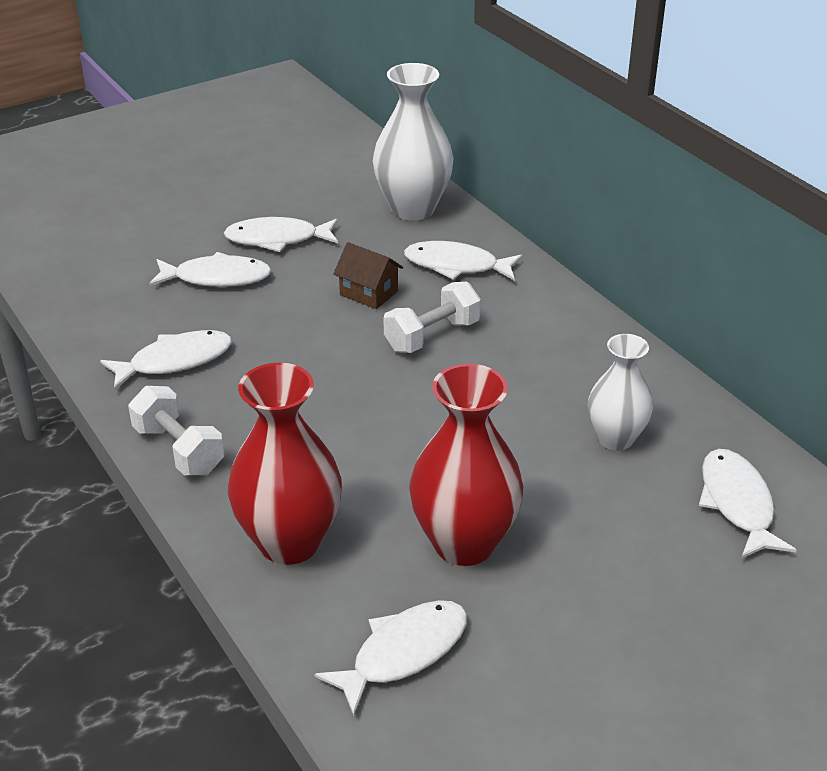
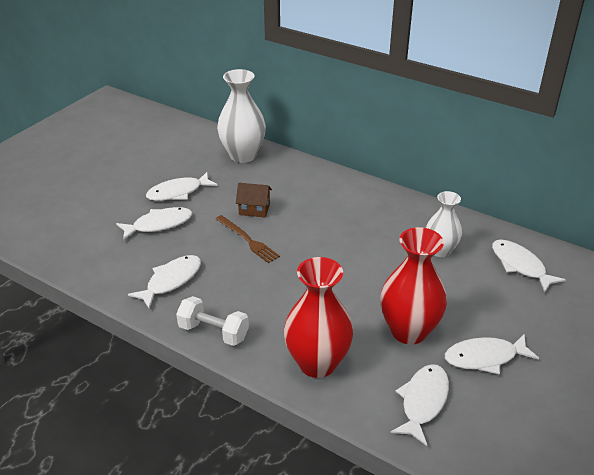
camera: 25 degrees left, 0 degrees up
white dumbbell [383,282,481,353] -> none
white fish [404,241,522,281] -> white fish moved to [445,334,539,375]
none -> brown fork [216,215,280,263]

